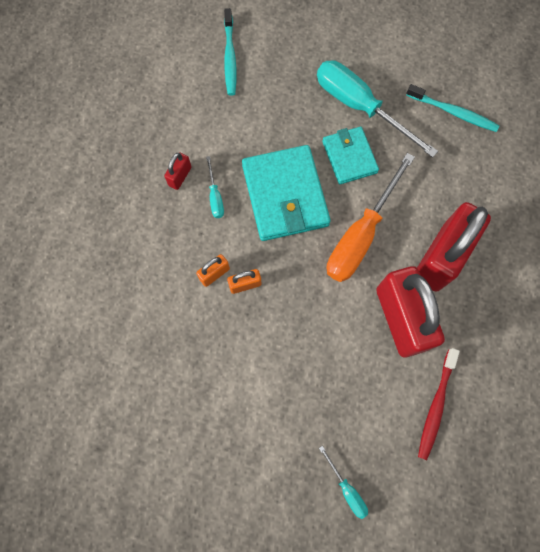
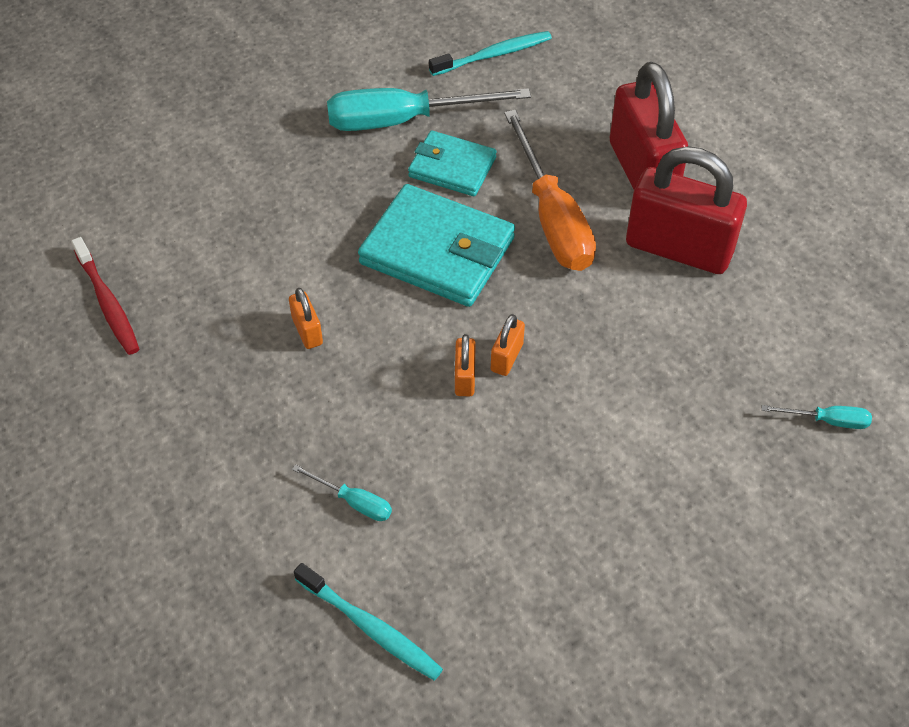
camera: 50 degrees left, 20 degrees down
red padlock [164,152,192,190] -> orange padlock [289,288,323,349]
turquoise screwdriver [206,156,224,218] -> turquoise screwdriver moved to [292,464,392,521]
turquoise toothbrush [224,8,237,96] -> turquoise toothbrush moved to [294,563,443,681]
red toothbrush [418,348,460,460] -> red toothbrush moved to [71,237,139,355]

